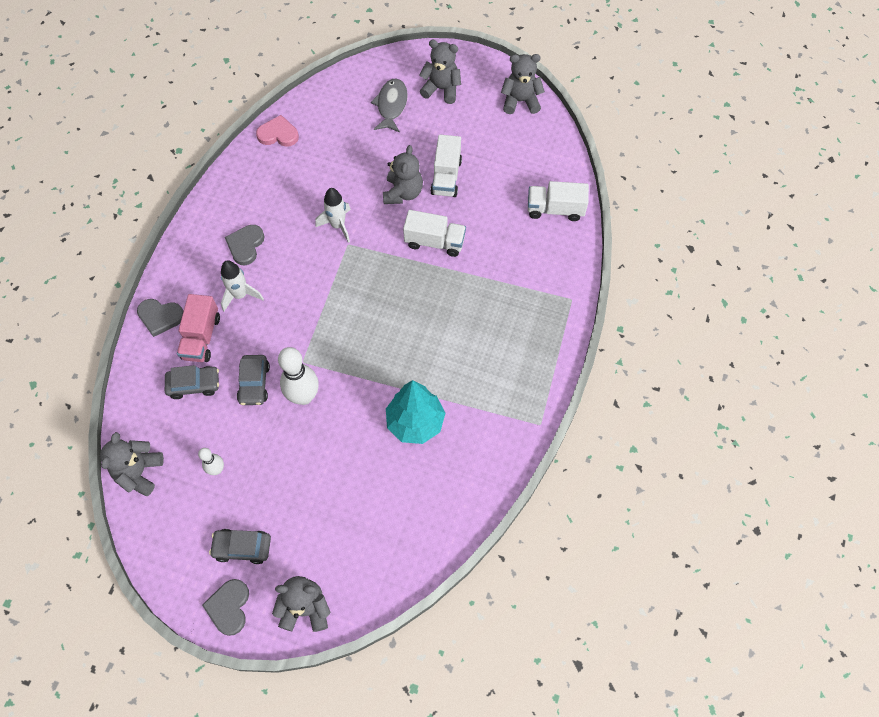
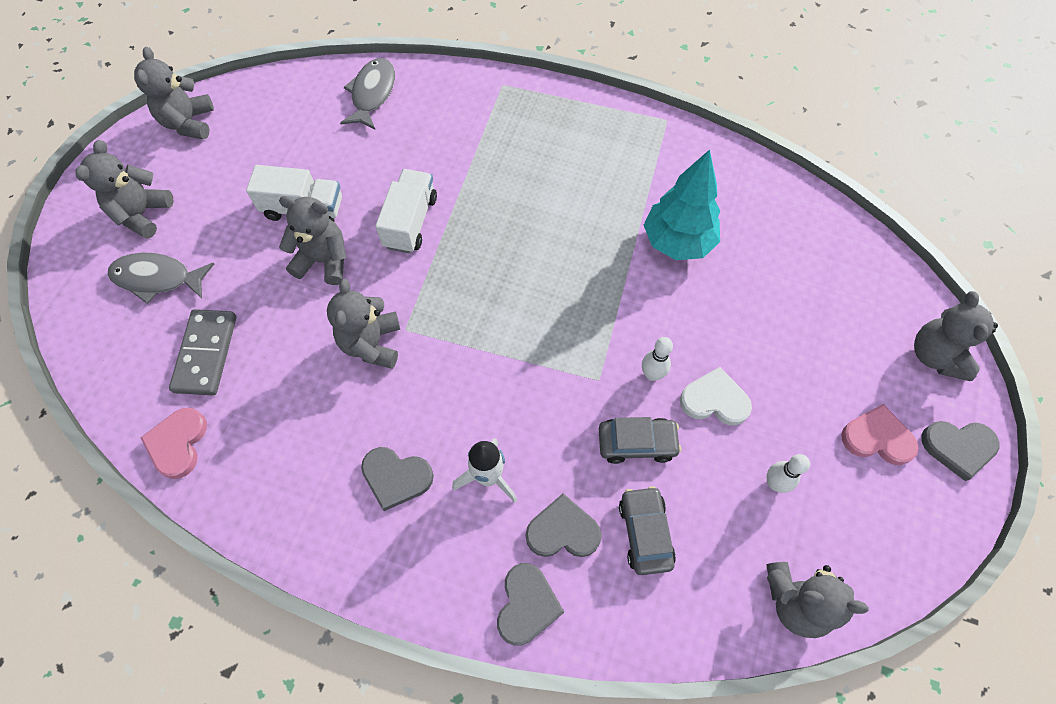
camera: 90 degrees left, 0 degrees up
pink truck [177,294,220,362] -> grey heart [526,494,602,557]
grey car [209,529,271,564] -> pink heart [841,404,919,465]
white bowling pin [278,347,319,405] -> white bowling pin [642,337,673,381], size x0.54
white rocket [315,188,351,243] -> grey teddy bear [327,279,400,369]
white truck [528,181,589,221] -> grey fish [340,58,395,130]
none -> grey domino [169,309,236,396]
none -> white heart [680,367,752,425]

